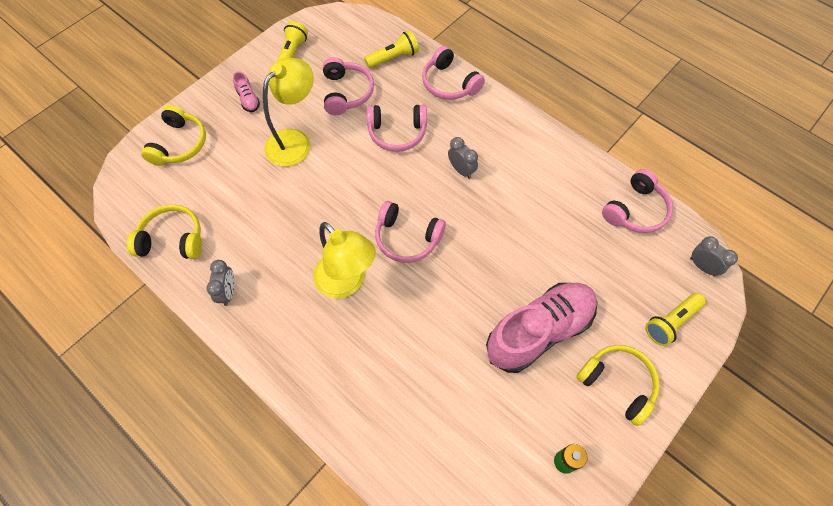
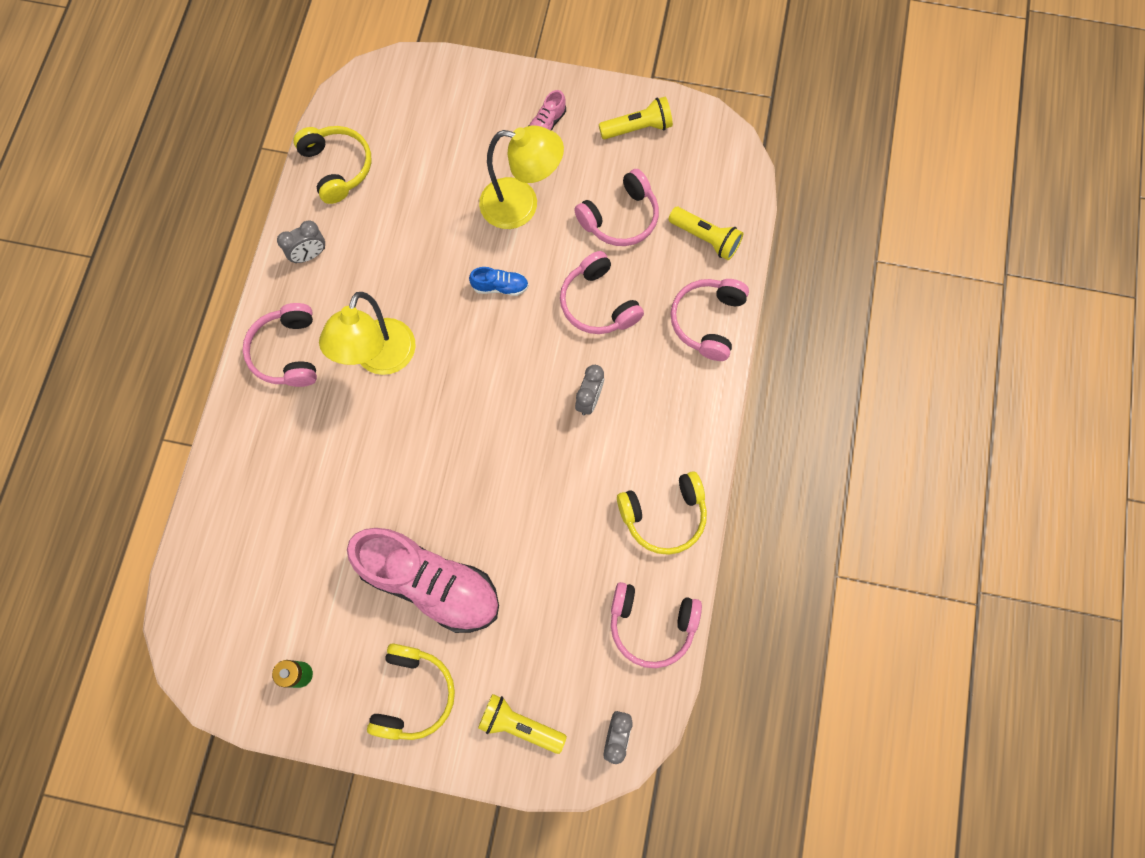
camera: 60 degrees right, 10 degrees up
yellow headphones [141,105,206,166] -> yellow headphones moved to [617,471,707,555]
pink headphones [375,201,446,263] -> pink headphones moved to [243,303,317,387]
none -> blue shoe [469,267,529,296]

